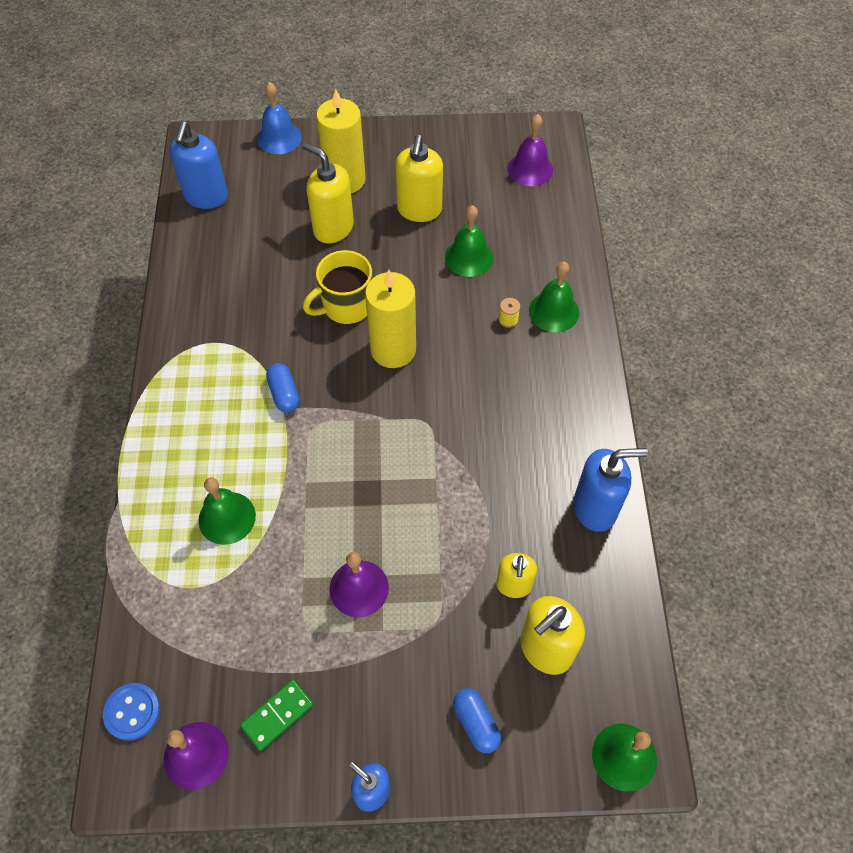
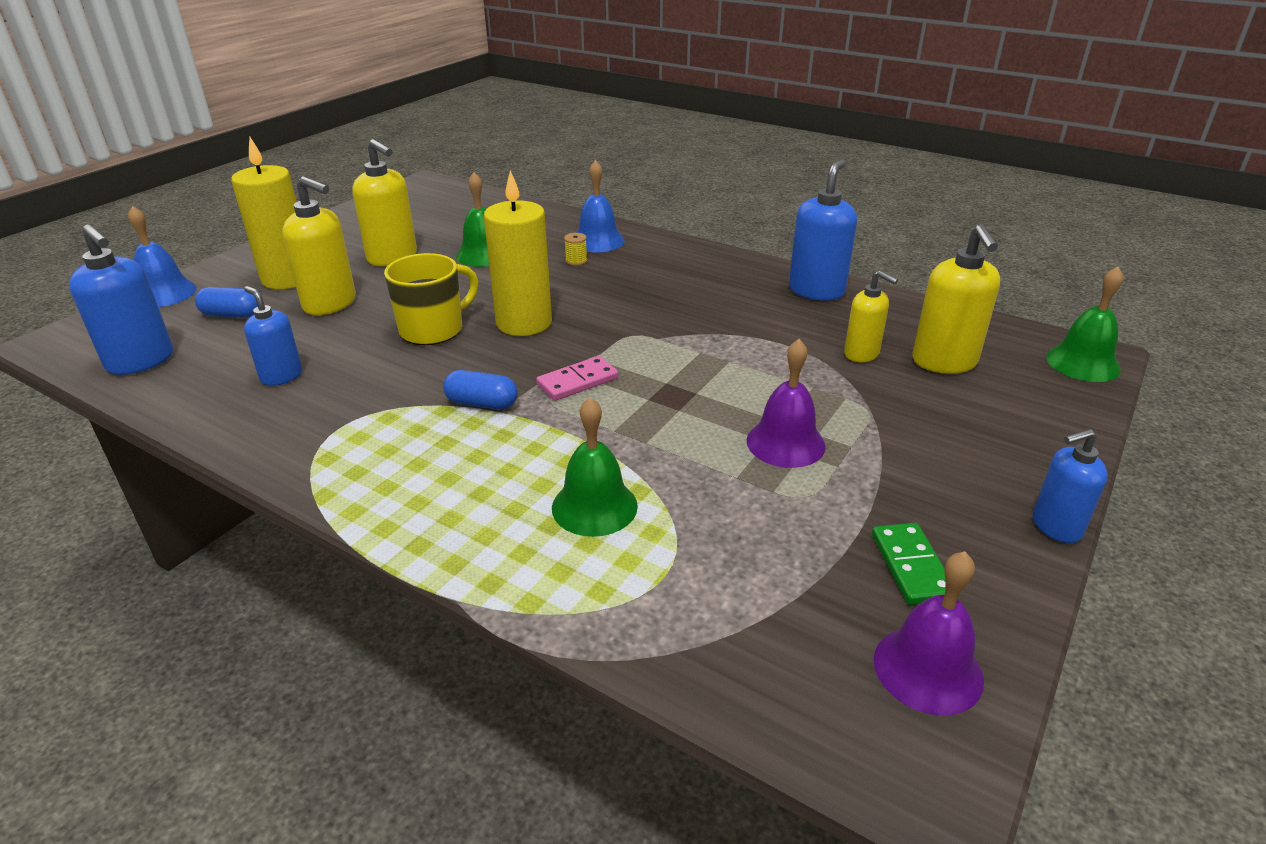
camera: 55 degrees left, 25 degrees down
blue button [103,683,160,741] -> none
yellow soap dispenser [302,143,354,243] -> yellow soap dispenser turned 135 degrees counterclockwise [282,176,356,315]
yellow mug [303,250,372,324] -> yellow mug turned 135 degrees counterclockwise [384,253,479,345]
blue capsule [453,688,501,753] -> blue capsule moved to [195,287,258,318]
purple bell [507,114,553,186] -> none
green bell [529,262,579,332] -> blue bell [577,160,624,252]
none -> blue soap dispenser [244,286,302,386]
none -> pink domino [536,356,619,401]

